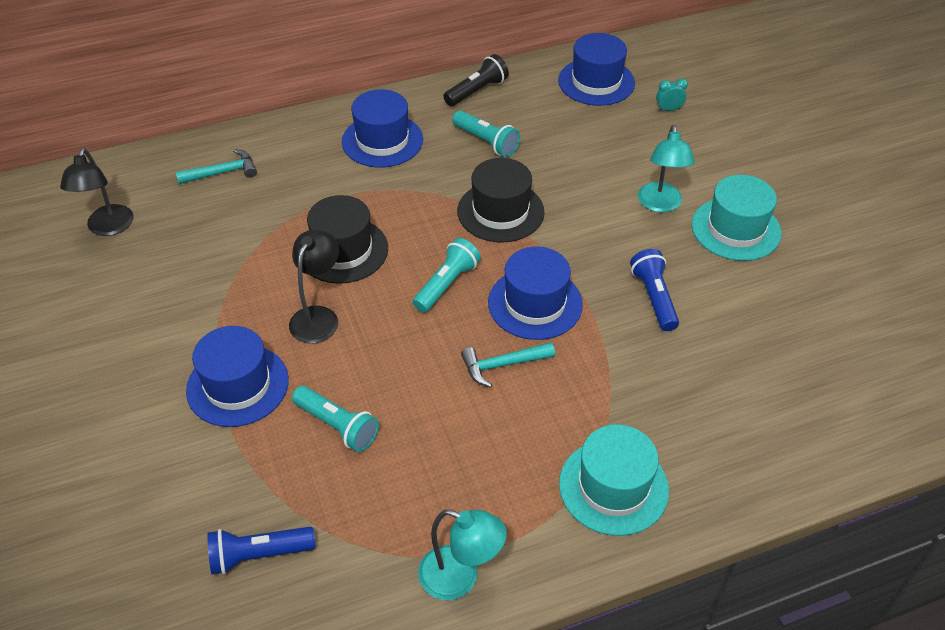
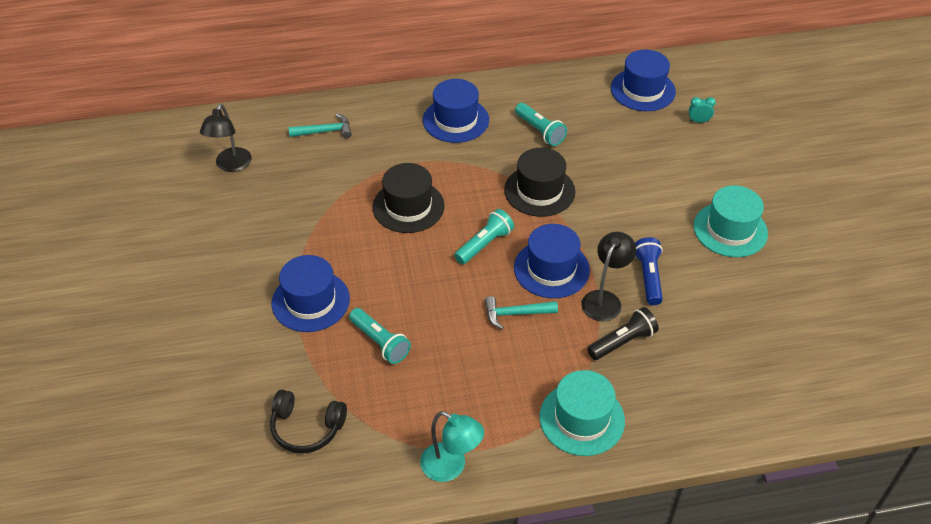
camera: 10 degrees right, 0 degrees up
blue flashlight [207,527,316,575] -> black headphones [270,389,347,453]
black lamp [289,230,339,344] -> black lamp moved to [581,232,636,321]
black flashlight [443,54,509,106] -> black flashlight moved to [587,307,659,360]
turquoise lamp [638,125,695,212] -> none

